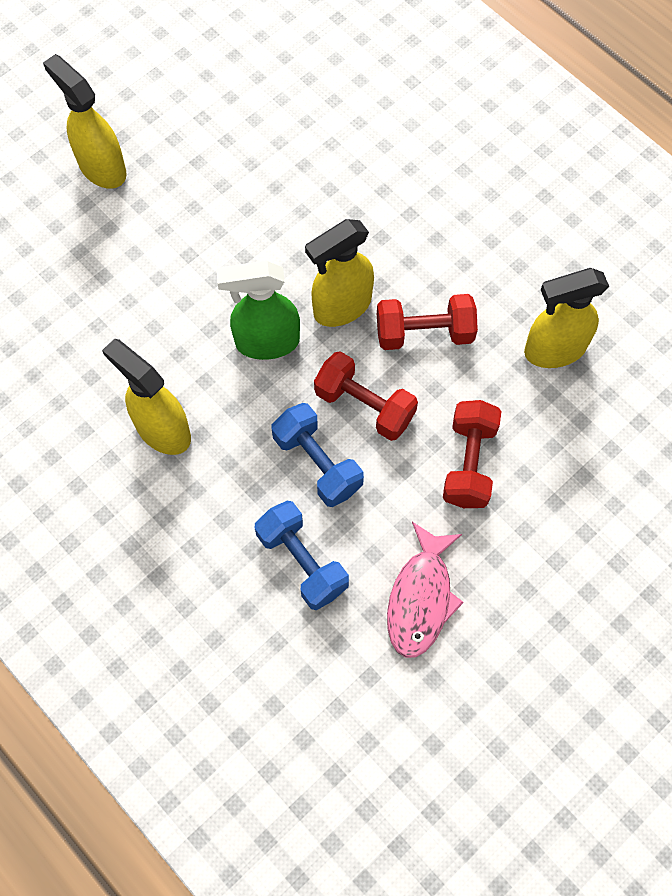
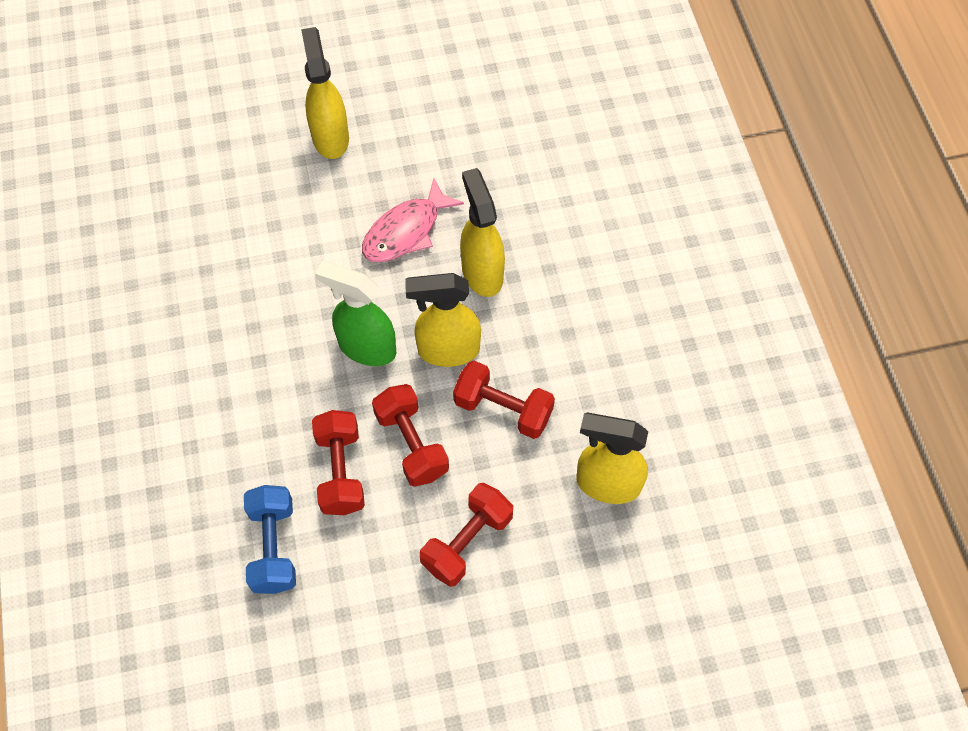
camera: 30 degrees right, 5 degrees down
yellow spray bottle [102,339,191,455] -> yellow spray bottle moved to [460,168,505,297]
blue dumbbell [272,403,364,507] -> red dumbbell [312,410,365,515]
pink fish [387,522,464,658] -> pink fish moved to [362,178,464,262]

